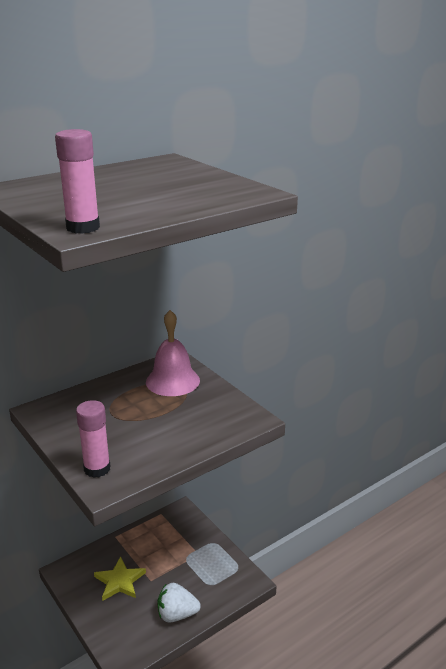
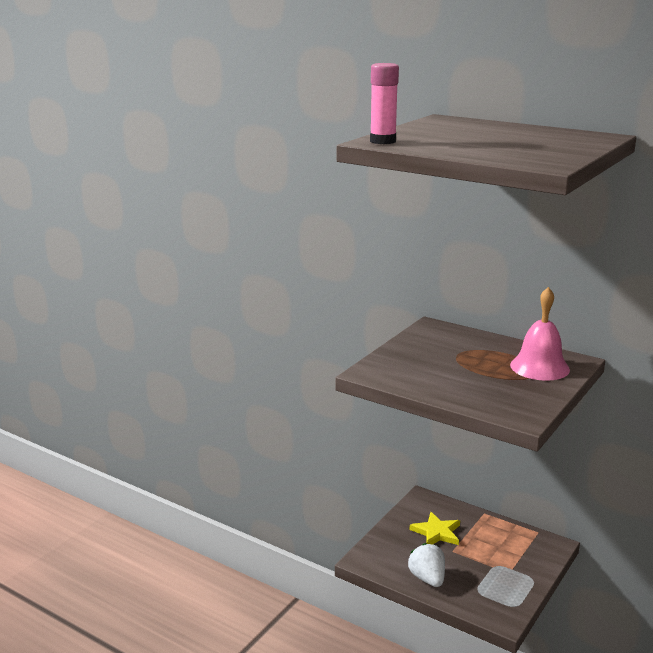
camera: 70 degrees right, 5 degrees down
pink glue stick [76,400,111,478] -> none

